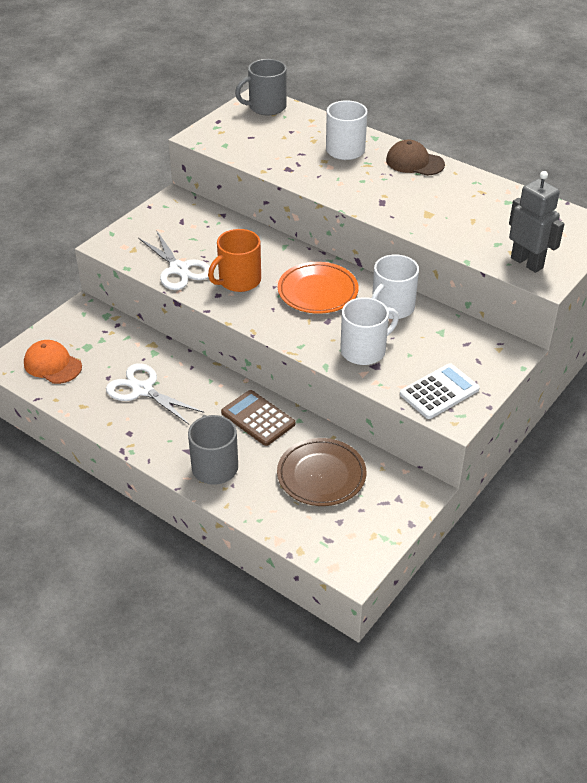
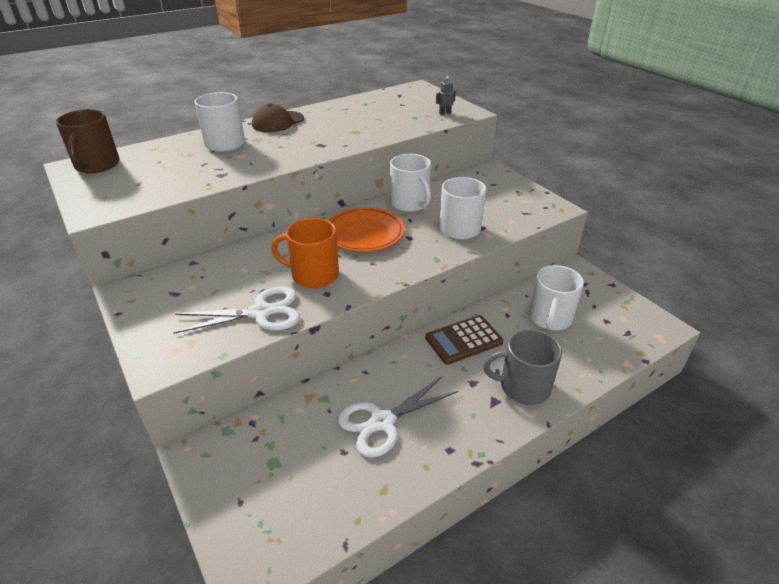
camera: 70 degrees left, 5 degrees down
orange cap [24,340,82,384] -> none
orange mug [208,229,261,292] -> orange mug turned 120 degrees clockwise [271,218,339,288]
grey mug [235,59,287,115] -> brown mug [56,109,120,173]
brown plate [277,438,366,506] -> white mug [529,265,584,330]
white calculator [400,363,480,419] -> none
grey robot [509,171,564,273] -> grey robot [436,76,456,115], size x0.44

